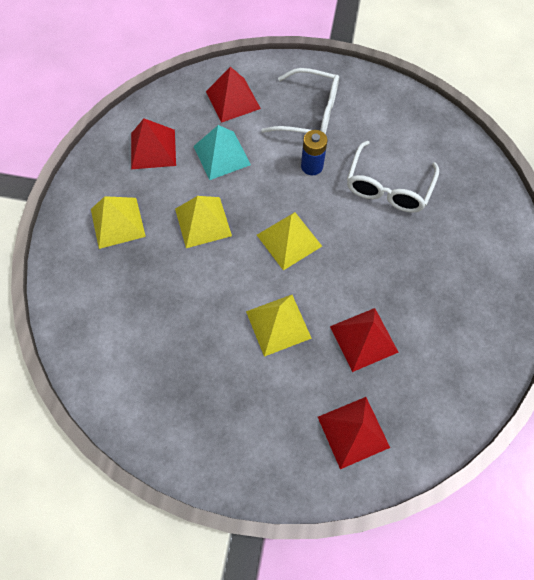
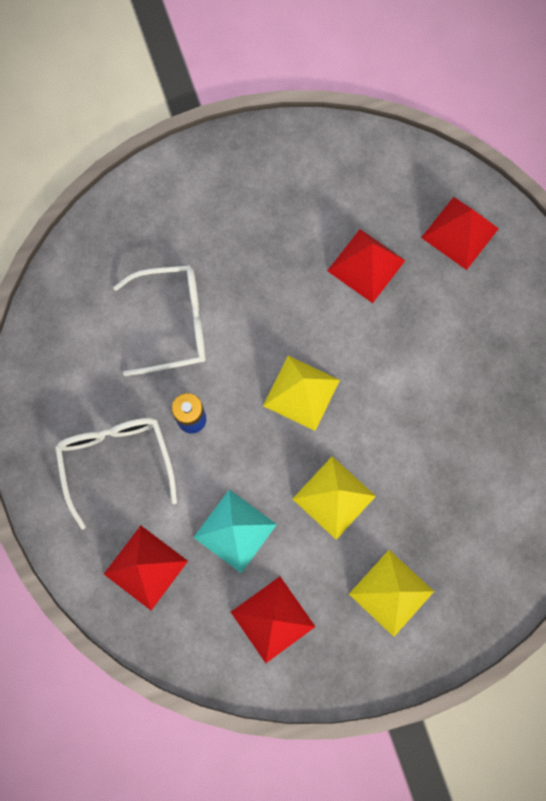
camera: 120 degrees left, 10 degrees up
yellow pyramid [246,295,312,357] -> none

